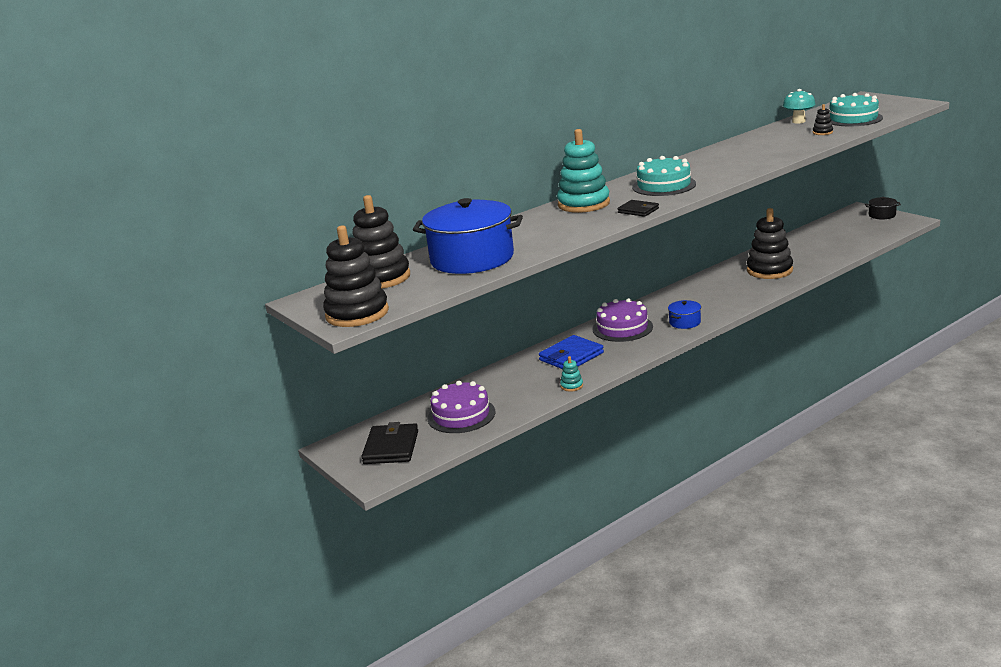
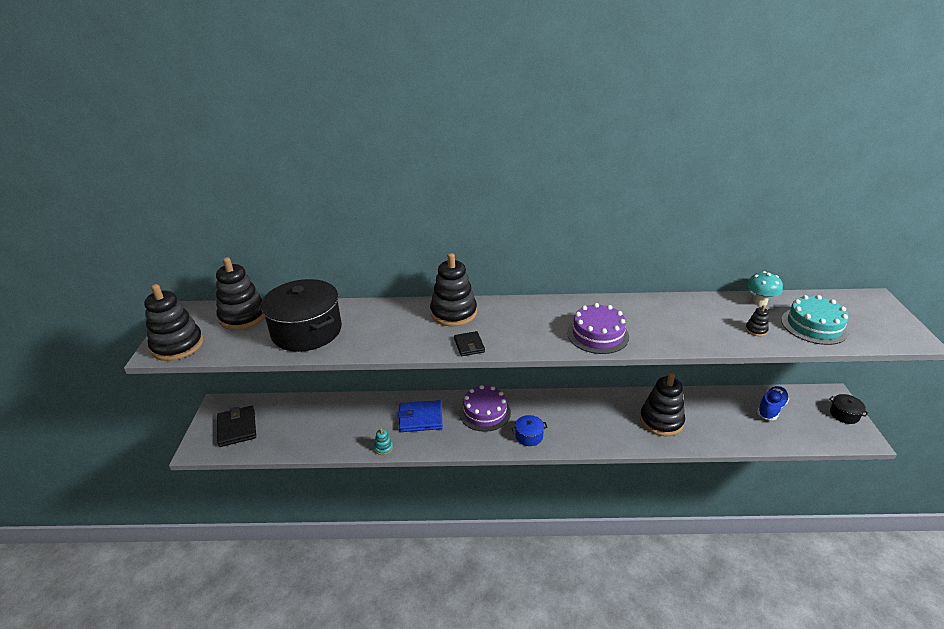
camera: 35 degrees right, 10 degrees up
black wallet [361,422,418,464] -> black wallet turned 60 degrees counterclockwise [217,406,256,447]
blue pot [413,198,523,274] -> black pot [261,279,342,352]
purple cake [427,381,495,433] -> purple cake moved to [567,303,629,354]
turquoise stacking toy [557,129,610,213] -> black stacking toy [430,253,477,326]
turquoise cake [632,156,696,196] -> none
none -> blue shoe [757,386,789,420]

